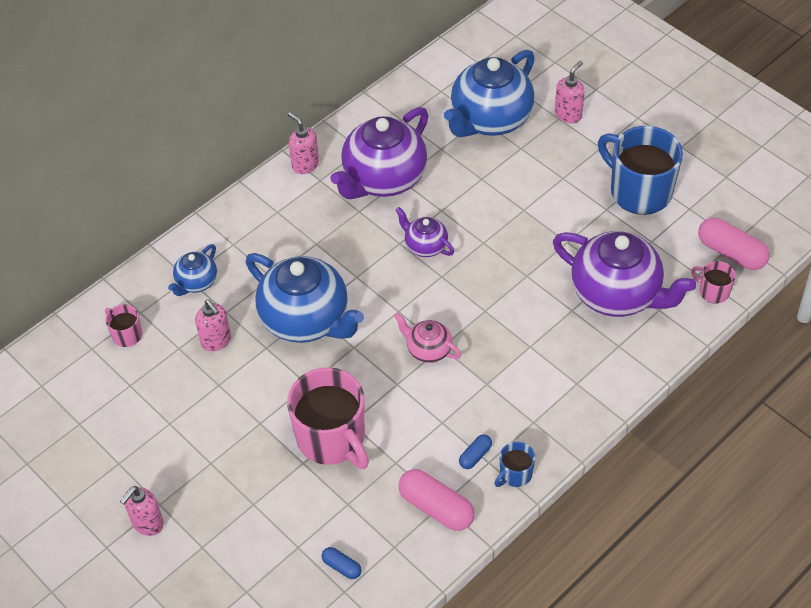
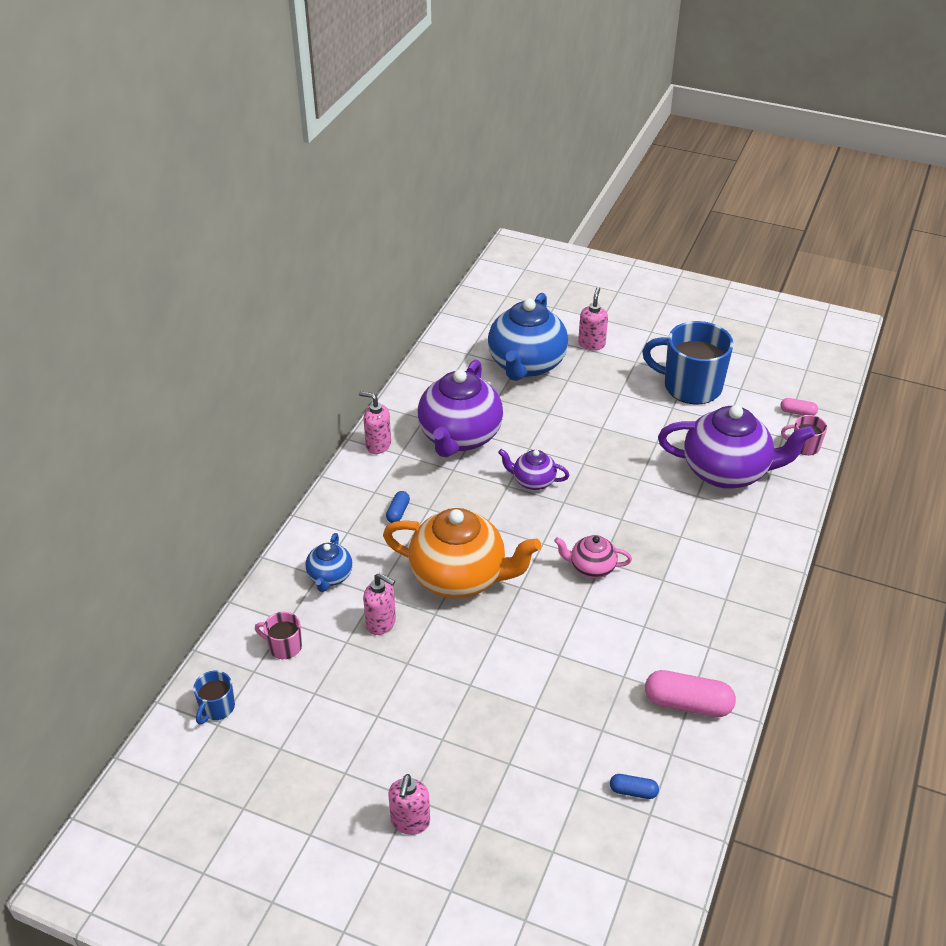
camera: 25 degrees left, 10 degrees down
blue teapot [245,253,364,343] -> orange teapot [383,508,541,598]
pink mug [287,367,369,469] -> none
blue capsule [459,434,492,469] -> blue capsule moved to [386,491,410,523]
blue mug [494,442,535,487] -> blue mug moved to [193,671,235,725]
pink capsule [698,218,769,270] -> pink capsule [781,398,818,415], size x0.52

